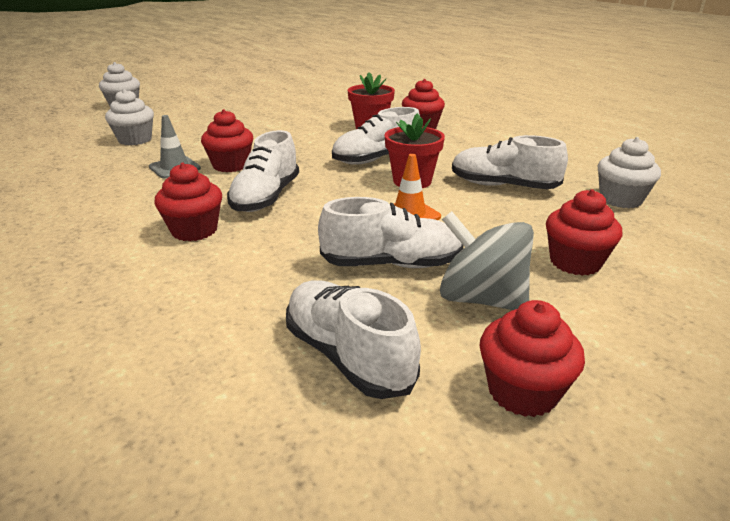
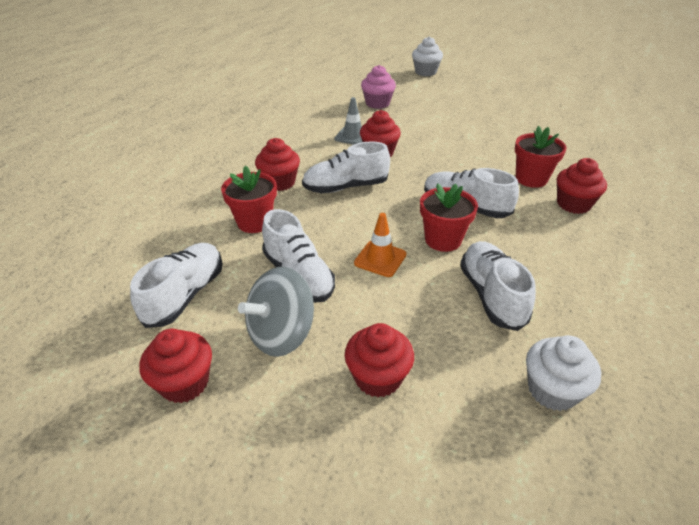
camera: 60 degrees right, 10 degrees up
white cupcake [105,89,154,145] -> pink cupcake [361,65,396,109]
grey spinning top [440,211,534,310] -> grey spinning top turned 135 degrees counterclockwise [238,267,314,357]
none -> red flower pot [221,165,277,233]

